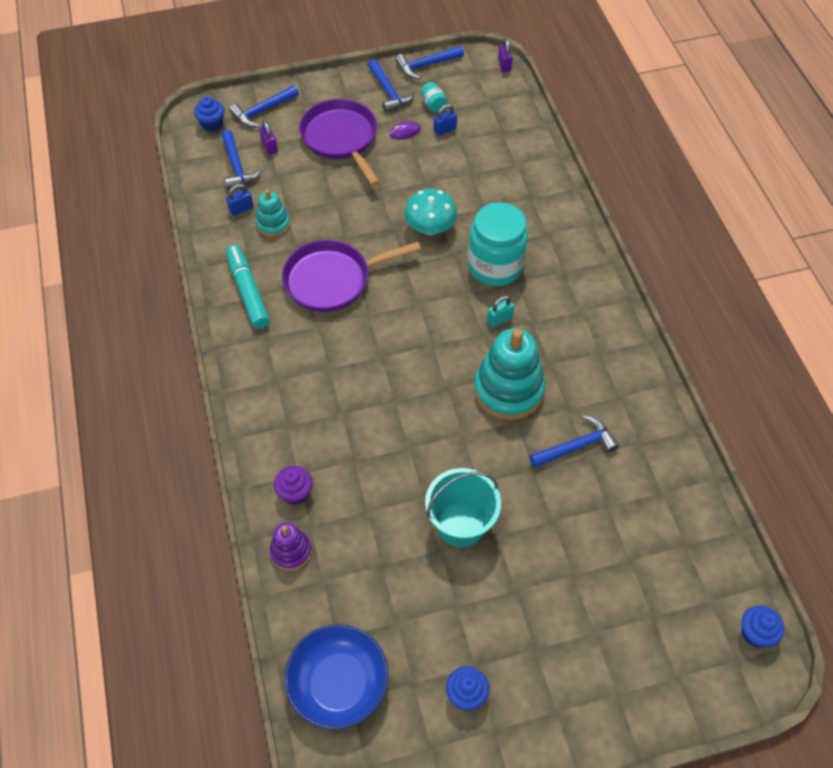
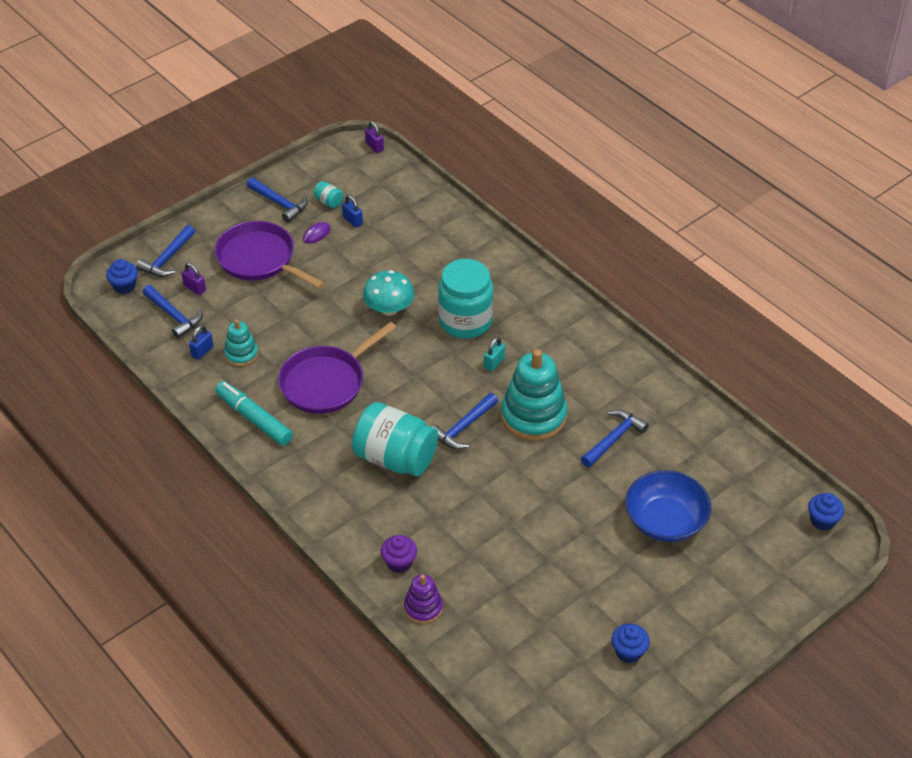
camera: 25 degrees left, 10 degrees down
blue bowl [284,624,389,730] -> blue bowl moved to [625,470,711,542]
blue hammer [395,46,464,79] -> blue hammer moved to [432,393,498,449]
turquoise bucket [425,468,501,548] -> none
blue padlock [434,104,457,136] -> blue padlock turned 75 degrees counterclockwise [342,195,363,228]
none -> turquoise jar [352,402,438,477]

